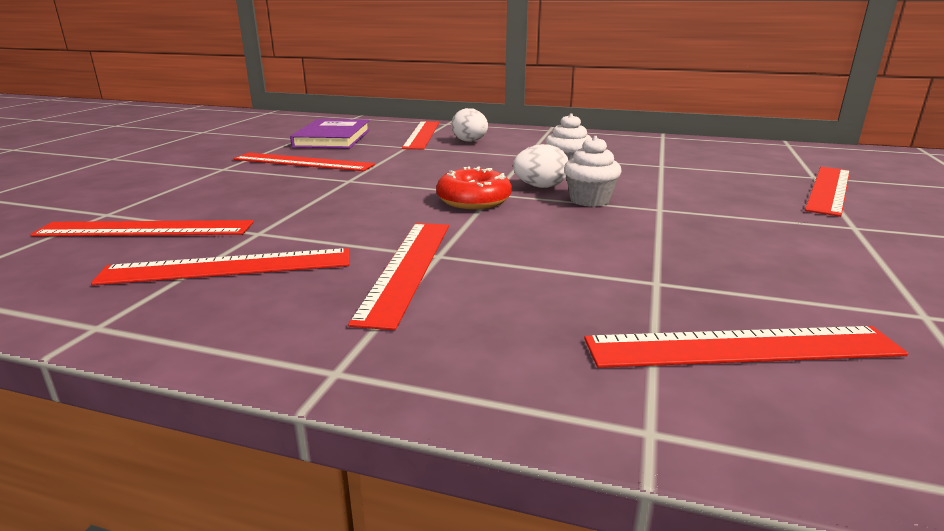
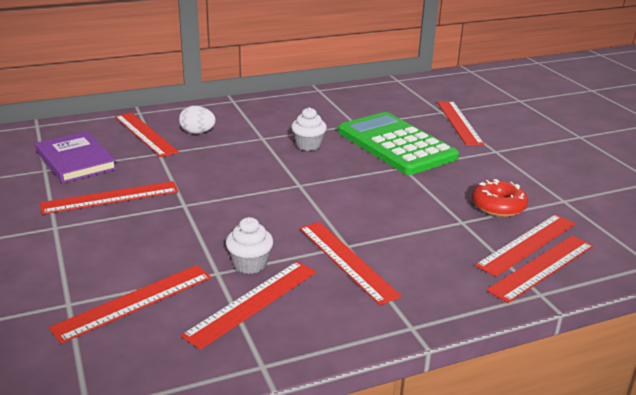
camera: 40 degrees left, 5 degrees up
red donut [436,167,512,209] -> red donut moved to [472,179,528,217]
white egg [513,144,569,188] -> none
white cupcake [564,136,622,207] -> white cupcake moved to [226,217,273,274]
none -> green calculator [338,112,459,175]
none -> red ruler [486,235,593,303]

